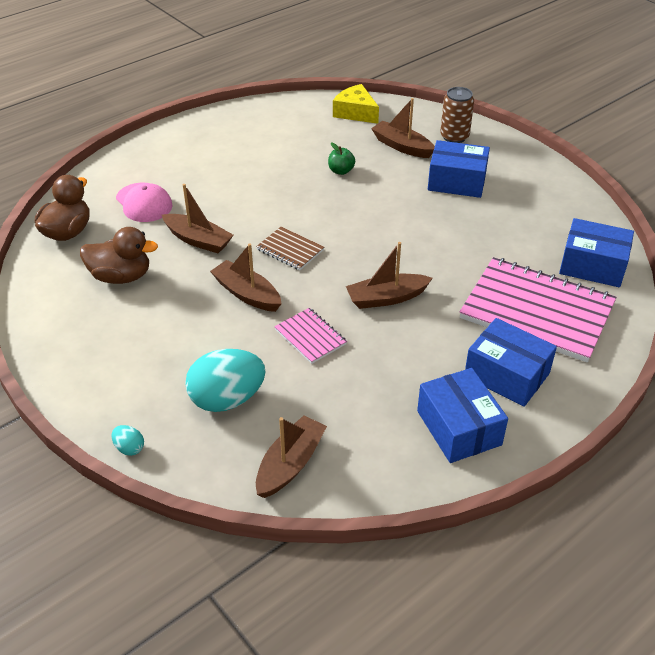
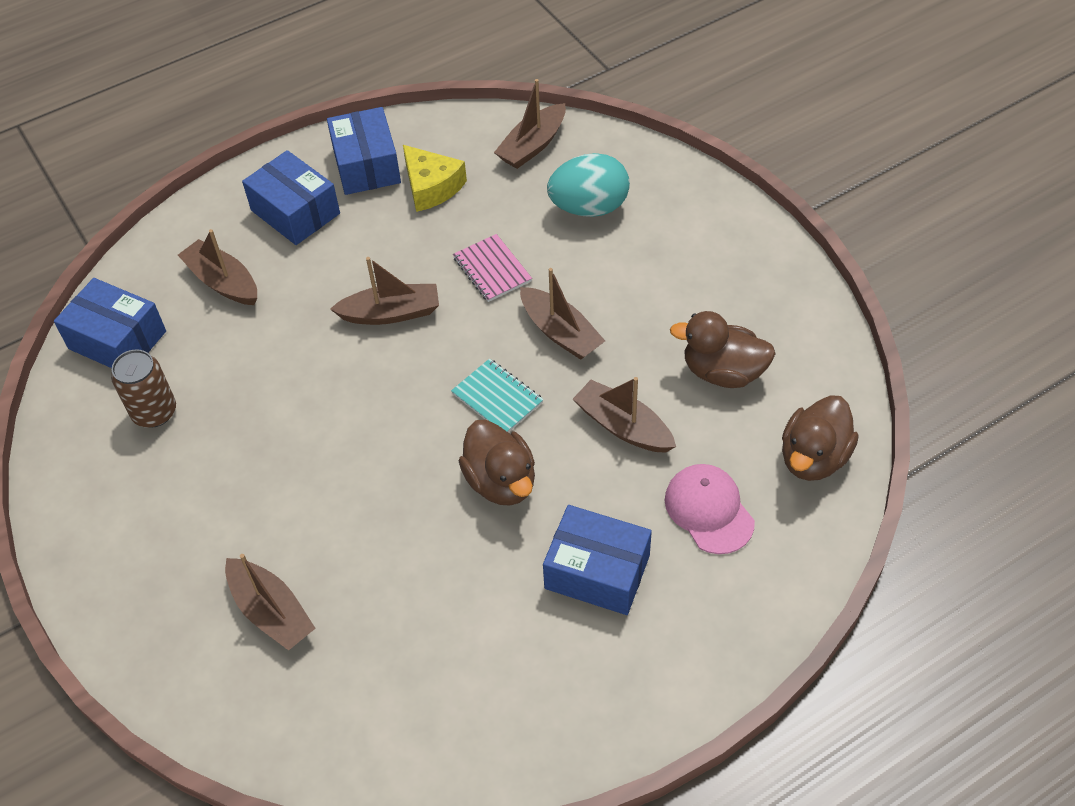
camera: 170 degrees left, 10 degrees up
turquoise egg [112,425,144,456] -> none
brown notebook [256,227,324,270] -> turquoise notebook [451,359,544,433]
green apple [328,143,355,175] -> none
yellow cheese [333,84,379,124] -> yellow cheese moved to [403,145,467,212]
blue box [428,140,490,198] -> blue box moved to [543,505,652,615]
brown can [440,87,474,143] -> brown can moved to [111,349,176,428]
pink notebook [459,257,617,362] -> brown boat [178,229,257,305]
none -> brown duck [459,420,535,506]

